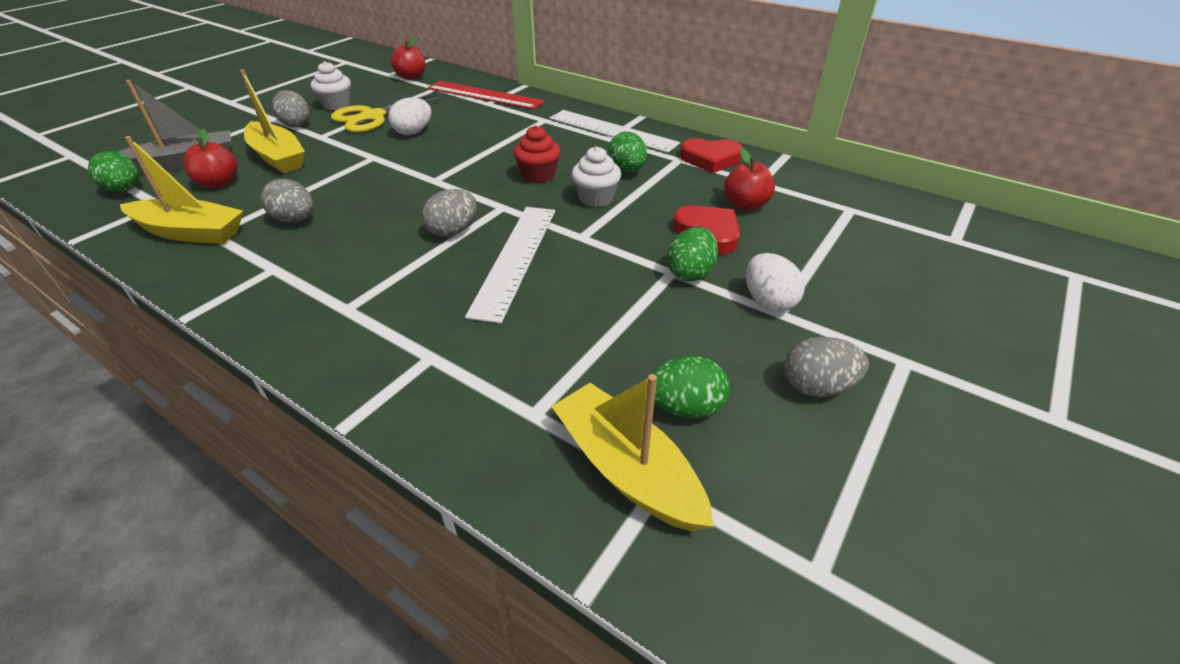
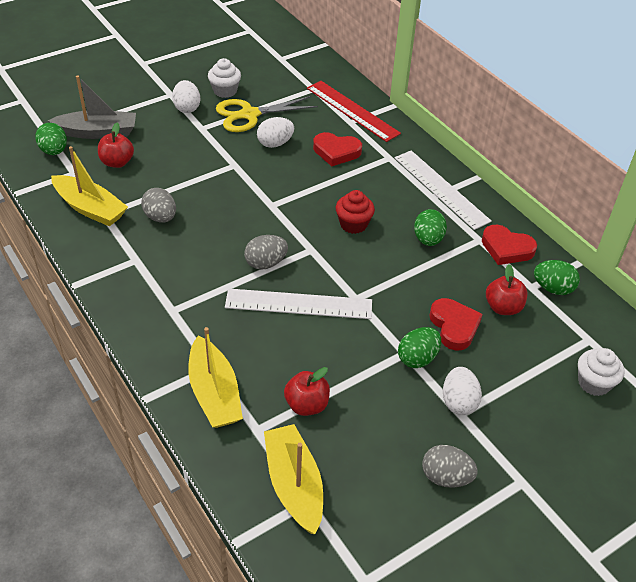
camera: 20 degrees right, 5 degrees up
yellow boat [240,69,305,173] -> yellow boat moved to [188,327,243,428]
grey egg [272,90,310,127] -> white egg [172,80,200,113]
red apple [391,37,425,80] -> red apple moved to [284,367,330,416]
white ruler [465,207,555,324] -> white ruler turned 60 degrees clockwise [225,289,372,319]
white cupcake [571,146,621,207] -> white cupcake moved to [578,348,625,396]
green egg [651,356,730,418] -> green egg moved to [534,260,580,295]
none -> red heart [313,132,362,166]

